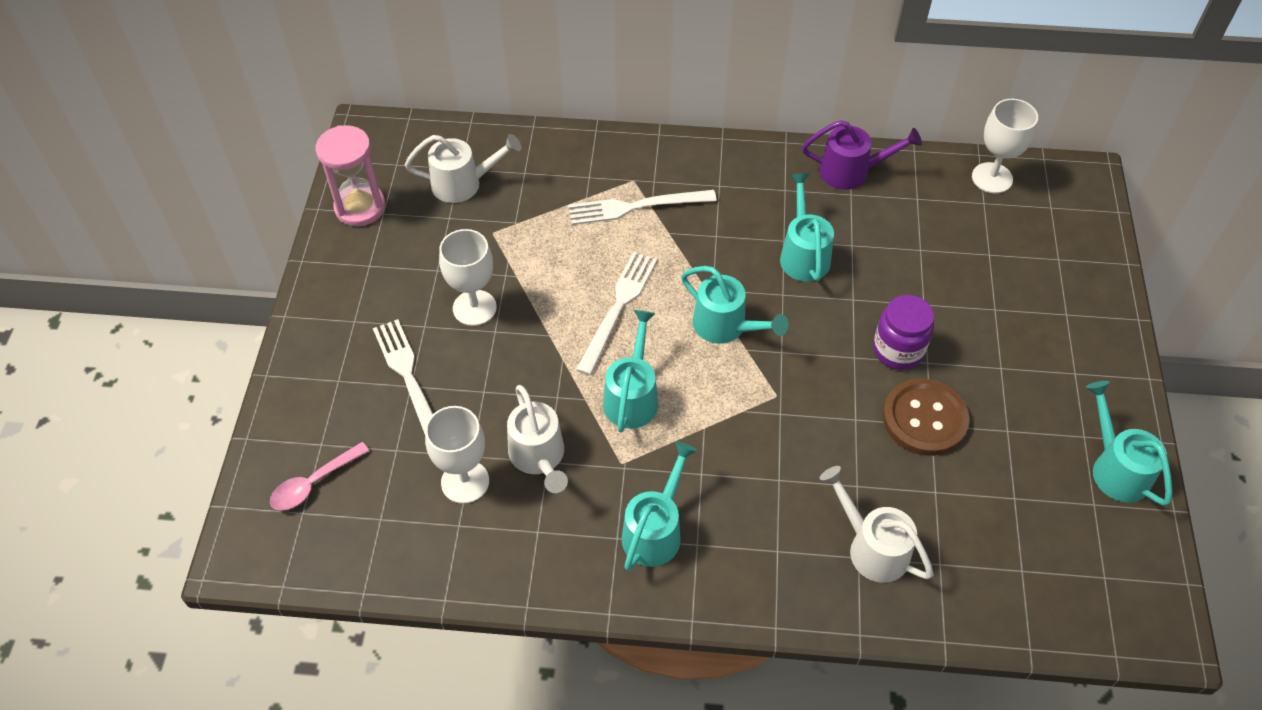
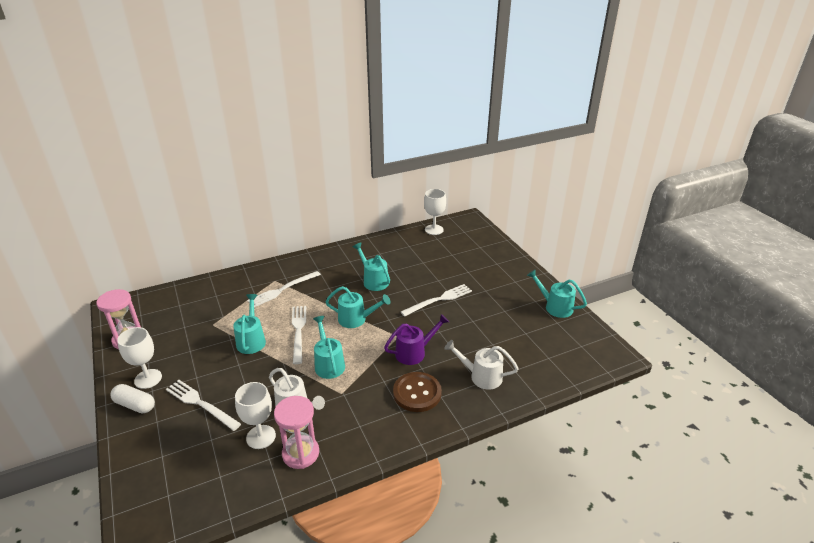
camera: 30 degrees left, 20 degrees down
pink spoon [270,442,369,511] -> none
white watering can [405,134,521,203] -> none
white goblet [439,229,497,326] -> white goblet moved to [117,327,162,389]
turquoise watering can [622,442,697,571] -> turquoise watering can moved to [233,294,266,354]
purple watering can [802,120,922,190] -> purple watering can moved to [384,314,449,365]
purple jar [873,295,934,370] -> white fork [401,284,472,317]
brown button [883,378,970,456] -> brown button moved to [393,372,442,412]
none -> white capsule [110,384,155,413]
none -> pink hourglass [274,396,319,469]

